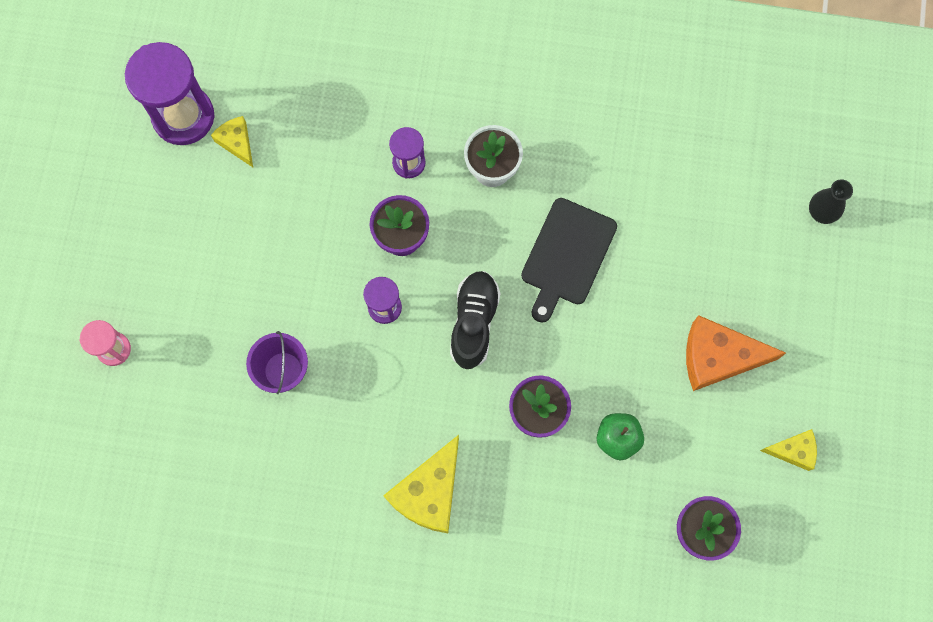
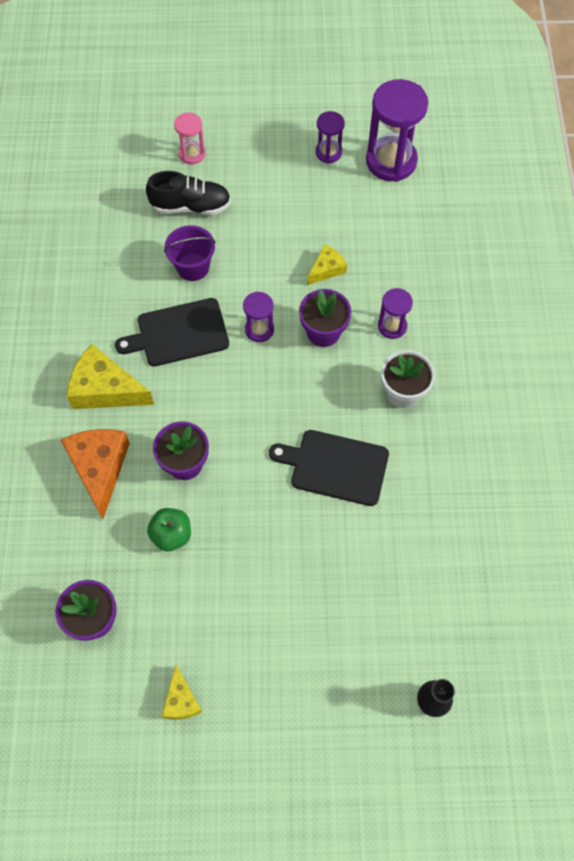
camera: 80 degrees right, 10 degrees down
yellow cheese [211,116,253,167] -> yellow cheese moved to [307,245,347,285]
black shoe [450,271,501,369] -> black shoe moved to [146,171,231,215]
orange cheese [686,315,786,391] -> orange cheese moved to [61,429,130,519]
none -> black cutting board [115,298,229,366]
none -> purple hourglass [316,111,344,163]

